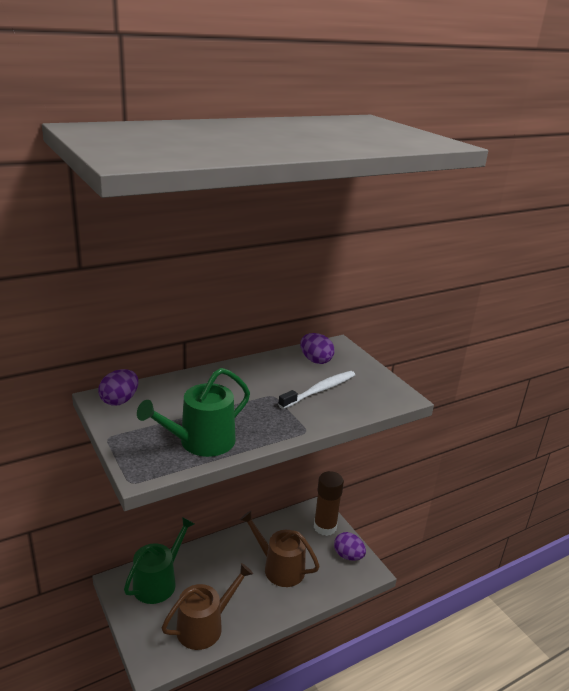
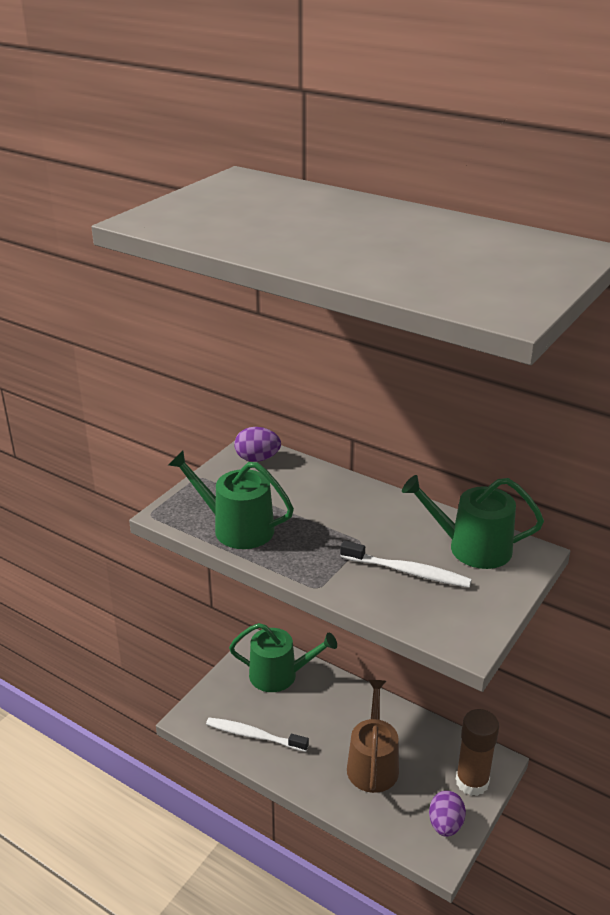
camera: 65 degrees right, 5 degrees up
brown watering can [162,563,253,650] -> white toothbrush [206,717,309,752]
purple egg [300,333,335,364] -> green watering can [402,475,544,569]

